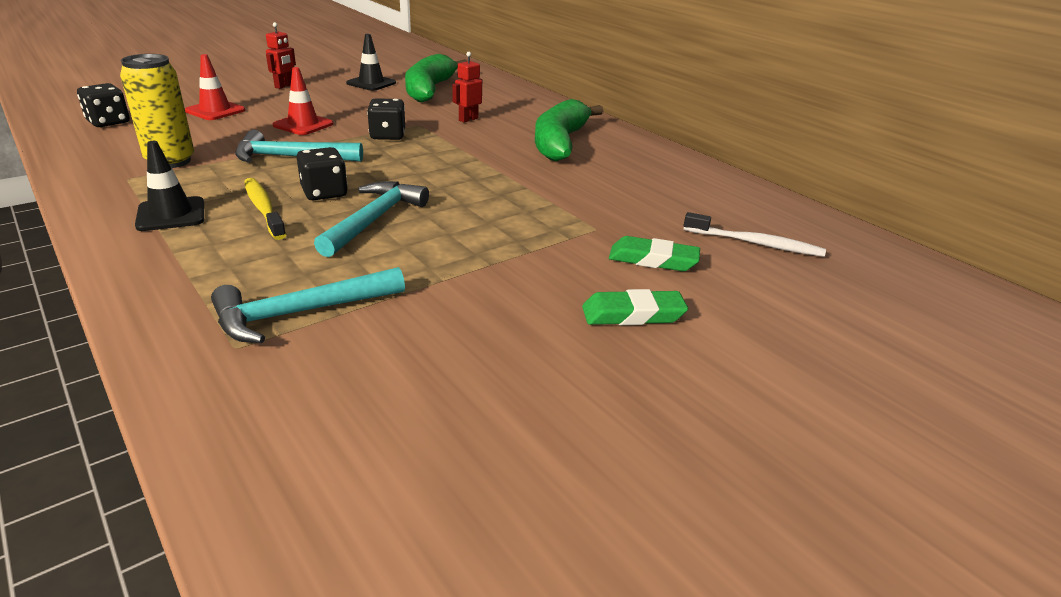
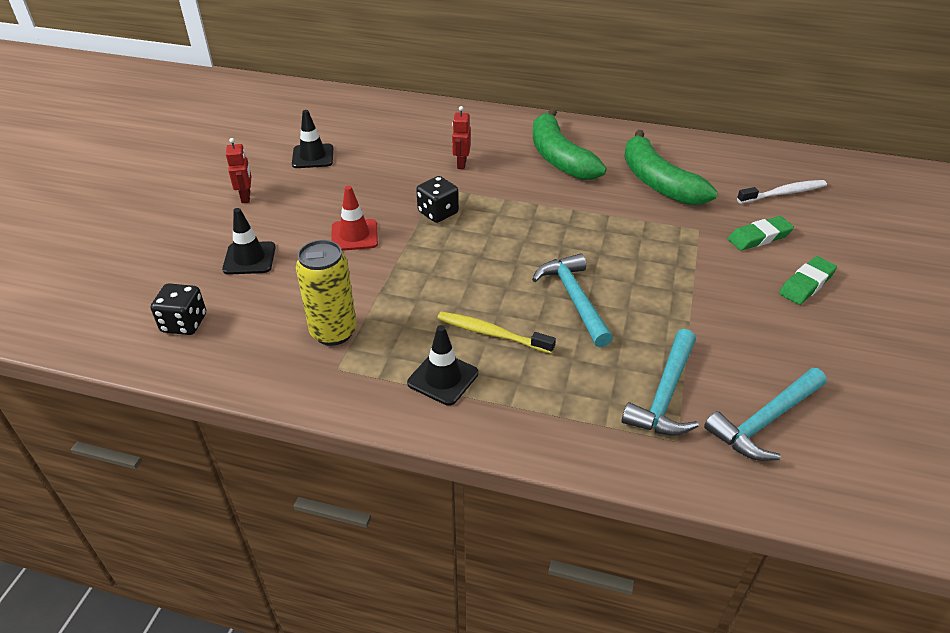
camera: 35 degrees left, 10 degrees up
red traffic cone [185,54,245,120] -> black traffic cone [222,208,276,275]
turquoise hammer [235,130,363,163] -> turquoise hammer moved to [704,368,827,461]
black dice [297,147,348,201] -> none
green banana [405,54,467,102] -> green banana moved to [624,130,717,205]

